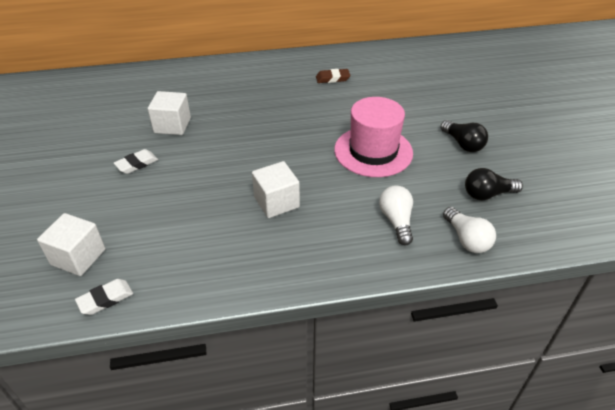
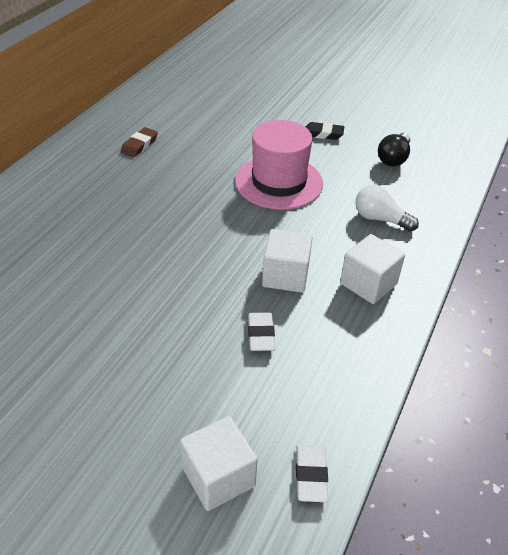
camera: 55 degrees left, 0 degrees up
white eraser [114,149,158,174] -> white eraser moved to [248,313,275,351]
white cube [148,91,191,135] -> white cube moved to [340,234,405,304]
black light bulb [440,120,488,152] -> black eraser [305,122,344,140]
white light bulb [443,207,496,253] -> none

